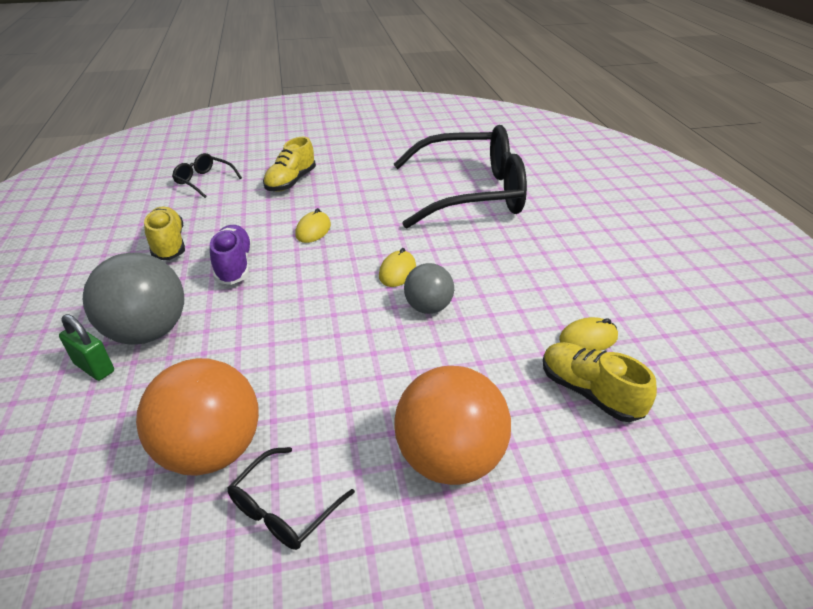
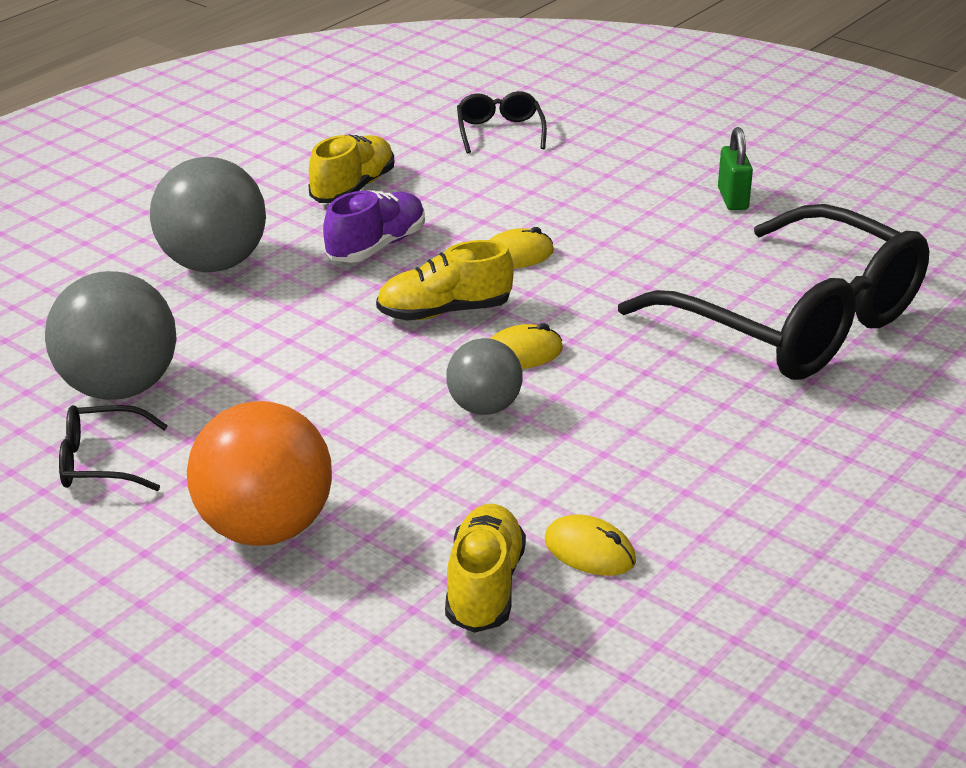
camera: 50 degrees right, 5 degrees down
green padlock [59,314,114,381] -> green padlock moved to [718,127,753,210]
orange ball [136,358,259,476] -> grey ball [45,271,177,400]
yellow shoe [263,137,316,192] -> yellow shoe moved to [376,240,514,321]

